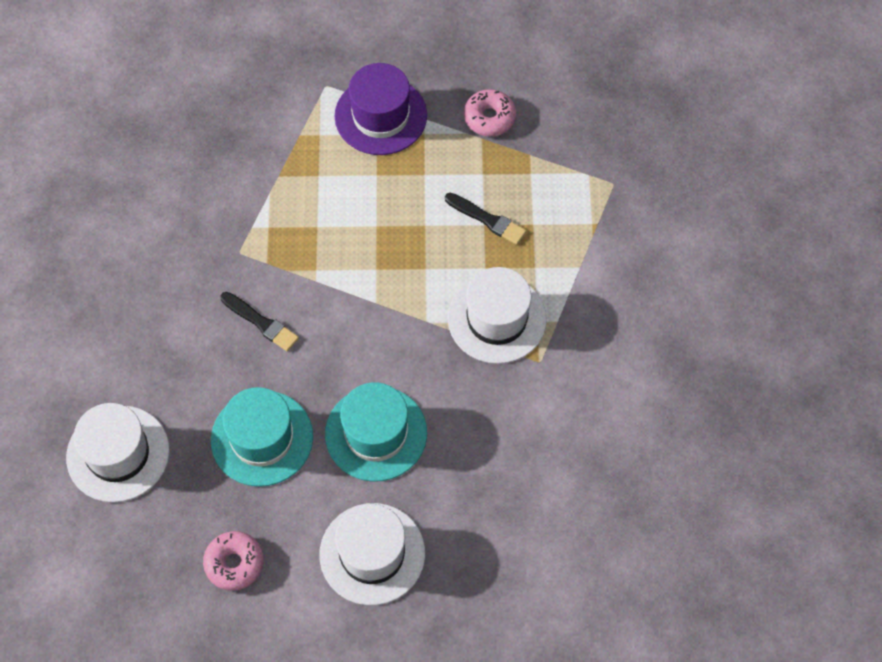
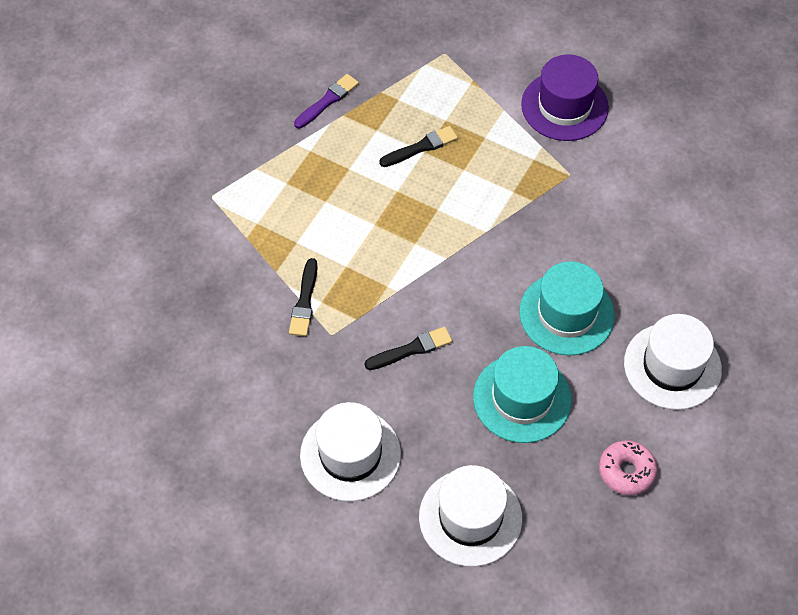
camera: 60 degrees left, 5 degrees down
purple hat [335,63,427,155] -> purple hat moved to [521,55,609,141]
white hat [448,267,547,364] -> white hat moved to [300,402,401,501]
pink donut [464,89,516,137] -> purple brush [294,74,359,129]
none -> black brush [289,258,318,336]

